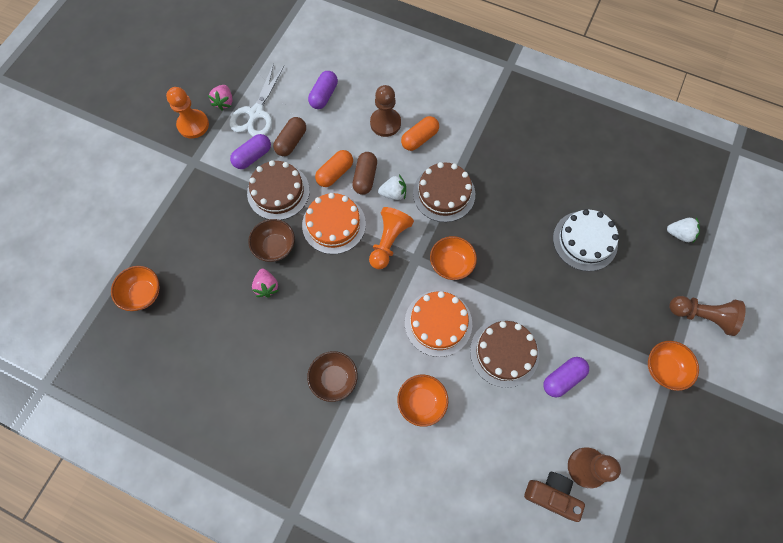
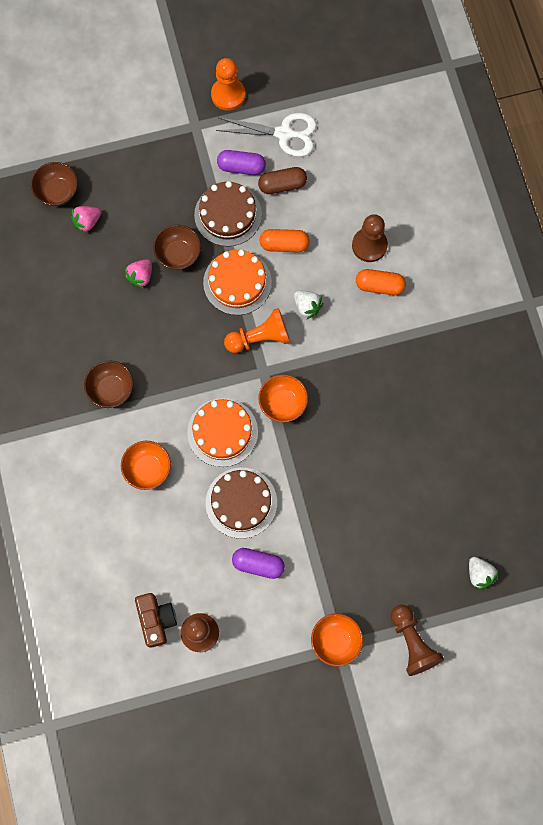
camera: 50 degrees right, 5 degrees up
orange bowl [111,266,159,311] -> brown bowl [31,162,78,206]
pink strawberry [208,85,232,111] -> pink strawberry moved to [71,206,101,234]
white scissors [230,63,284,137] -> white scissors turned 150 degrees counterclockwise [216,113,317,157]
purple capsule [308,71,338,109] -> none
brown capsule [352,152,377,195] -> none
brown cake [413,162,475,222] -> none
white cake [553,209,619,271] -> none

